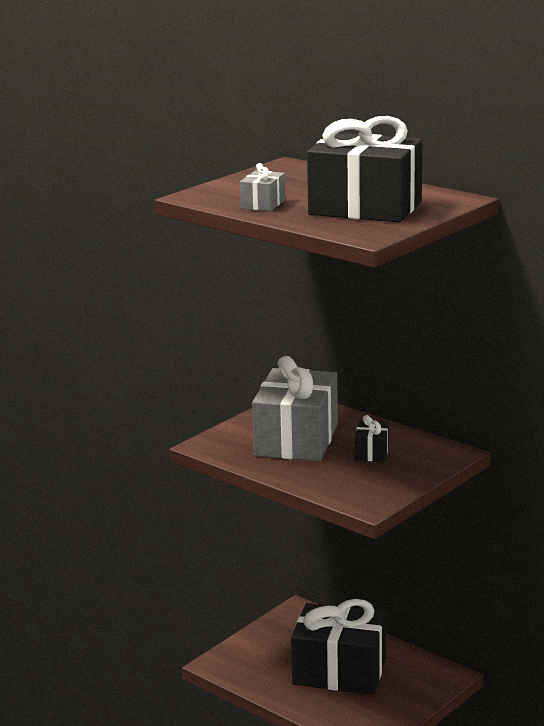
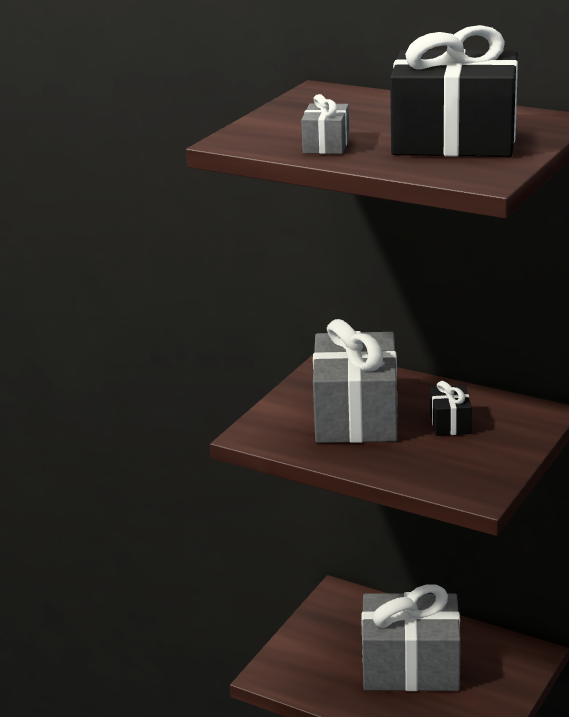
camera: 10 degrees left, 5 degrees up
black gift [291,599,386,695] -> grey gift [361,584,461,691]

